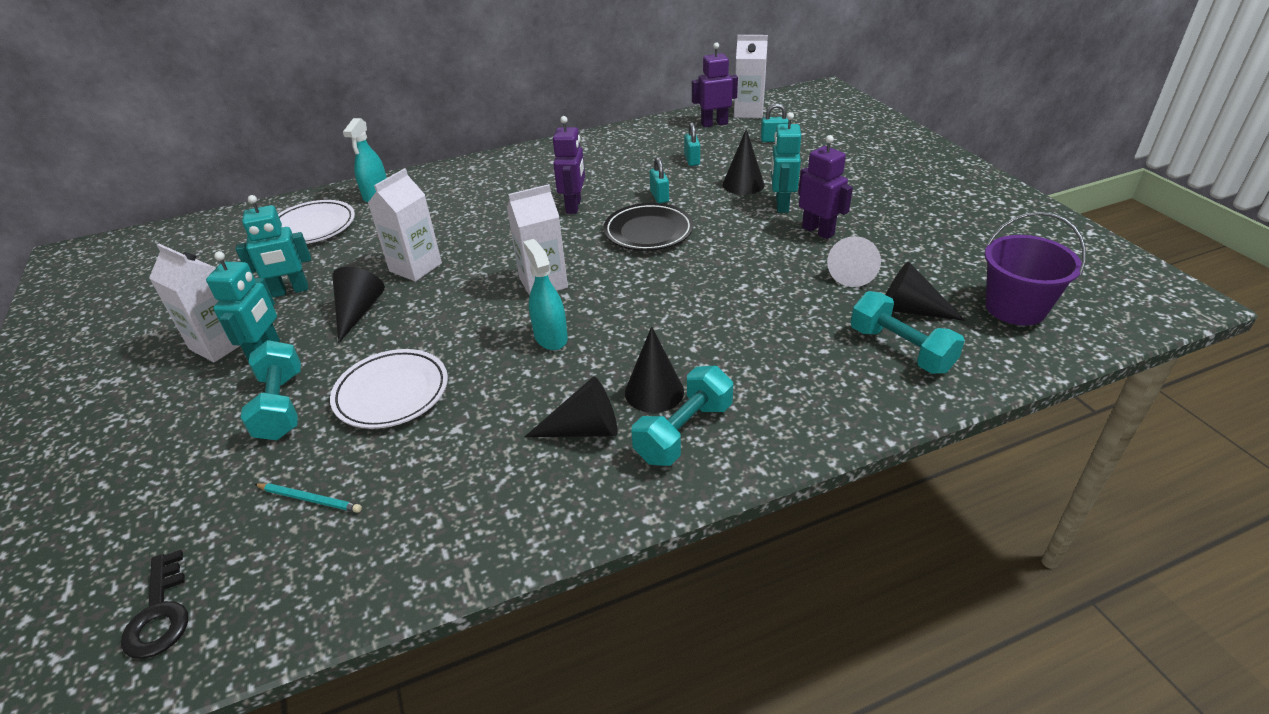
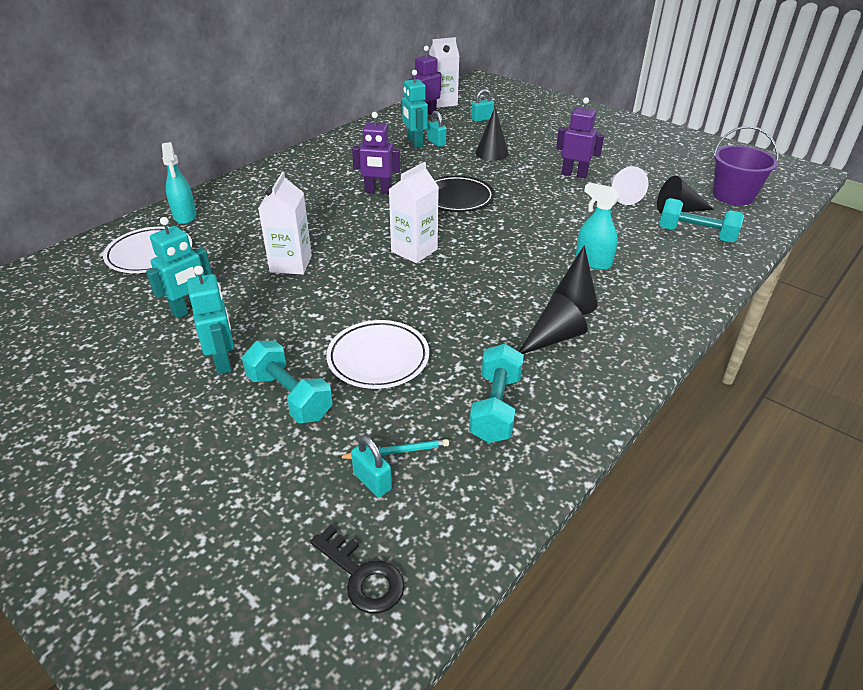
camera: 30 degrees left, 0 degrees up
white carton [149,244,240,362] -> none
black cone [332,267,385,343] -> none
turquoise spray bottle [523,239,568,350] -> turquoise spray bottle moved to [576,182,620,270]
purple robot [553,116,585,214] -> purple robot turned 120 degrees clockwise [352,112,400,194]
turquoise dumbbell [632,366,733,466] -> turquoise dumbbell moved to [469,344,524,443]
turquoise padlock [650,157,669,203] -> turquoise padlock moved to [351,436,392,497]
turquoise robot [771,112,801,213] -> turquoise robot moved to [402,70,428,148]

